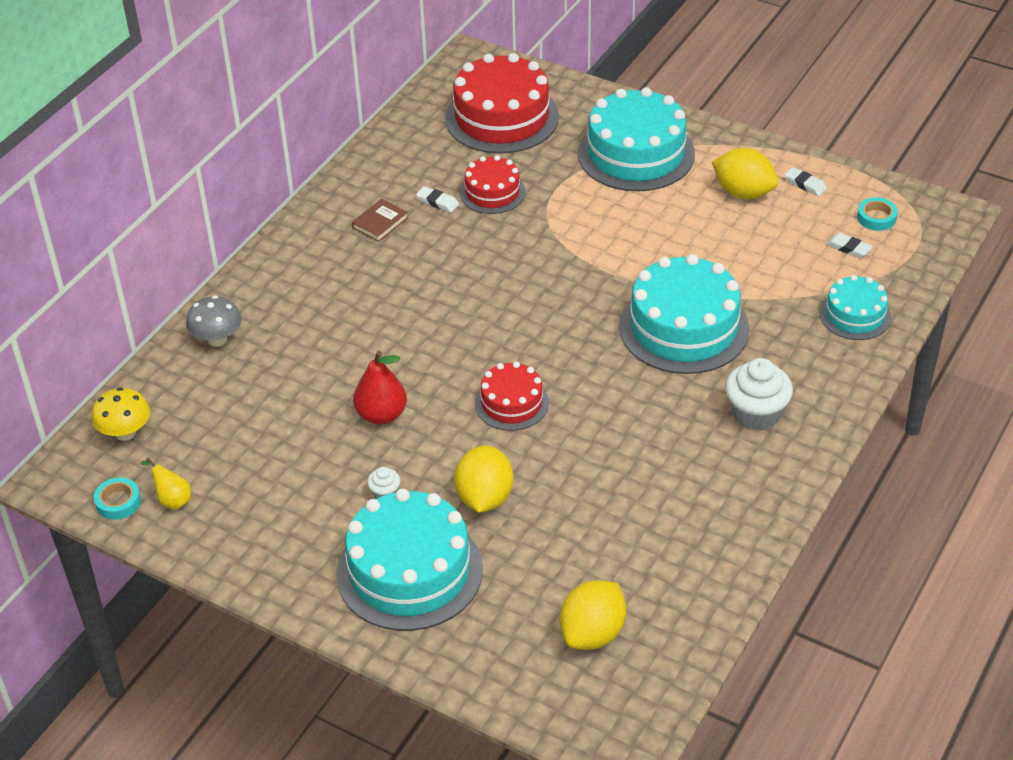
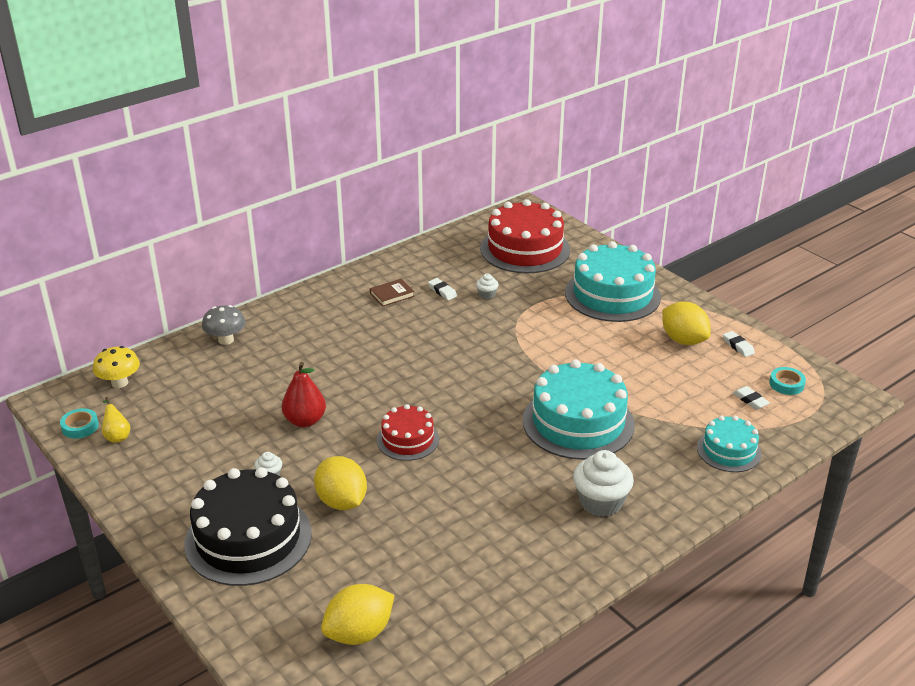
camera: 20 degrees right, 10 degrees down
turquoise cake [336,489,483,631] -> black cake [184,467,312,586]
yellow lemon [454,445,513,513] -> yellow lemon turned 60 degrees counterclockwise [314,456,367,510]
red cake [460,155,525,214] -> white cupcake [476,273,498,299]

